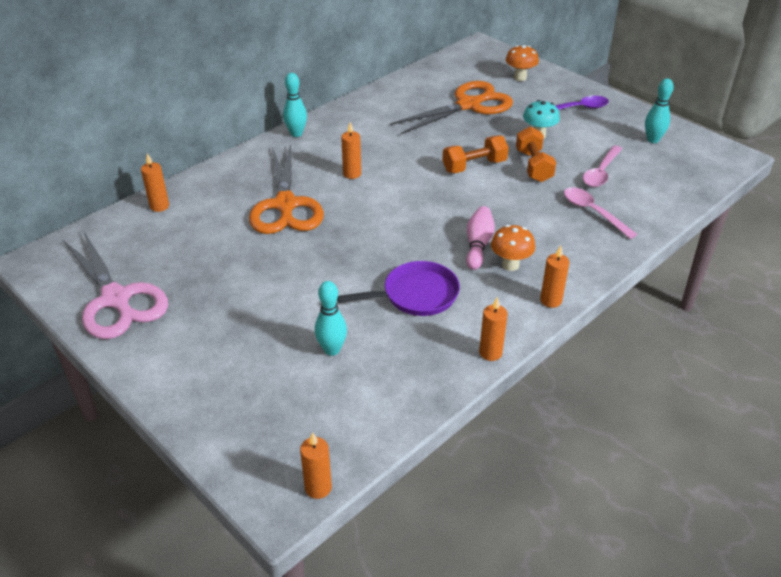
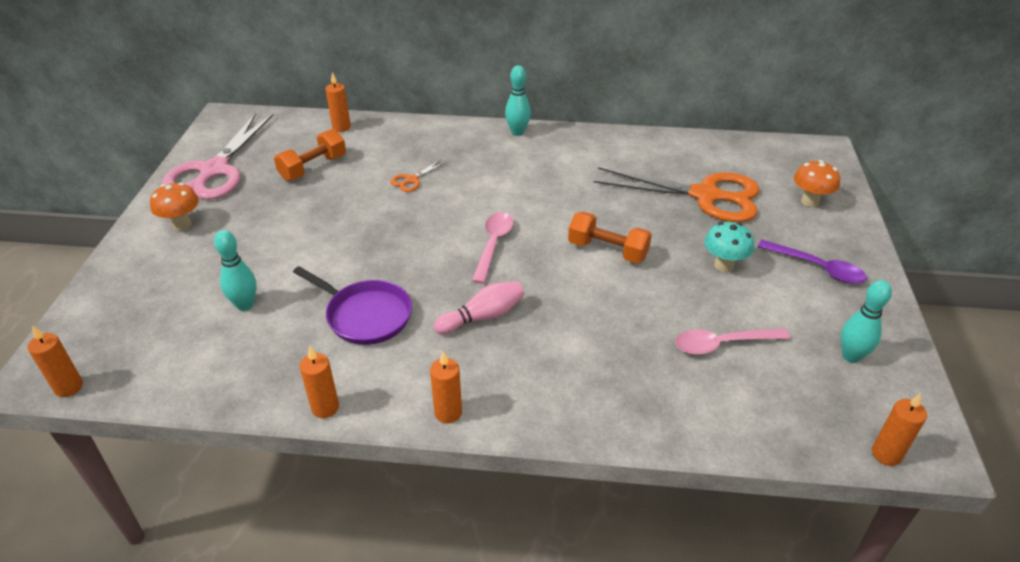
camera: 50 degrees right, 0 degrees up
orange scissors [249,144,324,234] -> orange scissors [390,159,446,192], size x0.41
orange candle [341,122,361,179] -> orange candle moved to [872,393,927,466]
orange mushroom [491,225,535,271] -> orange mushroom moved to [150,183,199,231]
orange dumbbell [516,127,556,182] -> orange dumbbell moved to [274,129,346,181]
pink spoon [564,187,638,239] -> pink spoon moved to [472,212,514,284]

